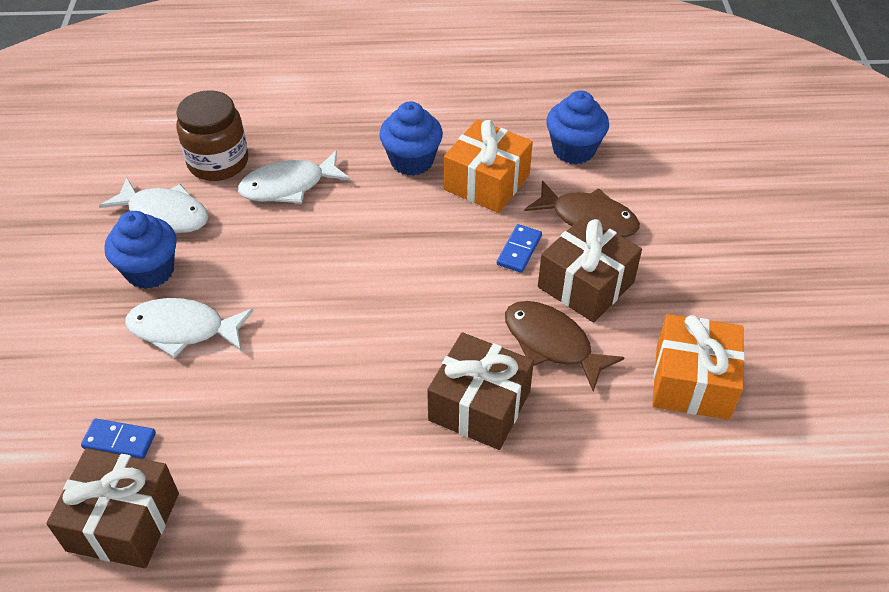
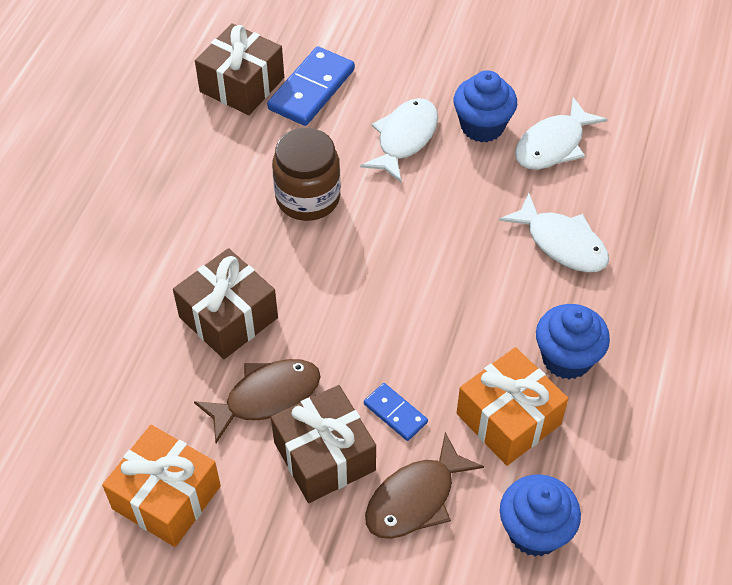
camera: 110 degrees right, 5 degrees up
blue domino [81,418,156,459] -> blue domino [267,46,355,126], size x1.83
brown jar [176,90,248,181] -> brown jar moved to [272,128,341,221]
white fish [238,150,351,204] -> white fish turned 135 degrees clockwise [499,193,609,273]

